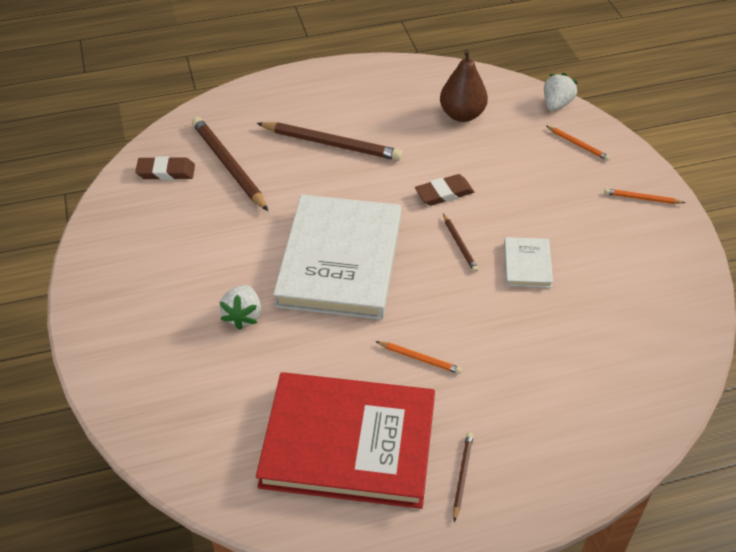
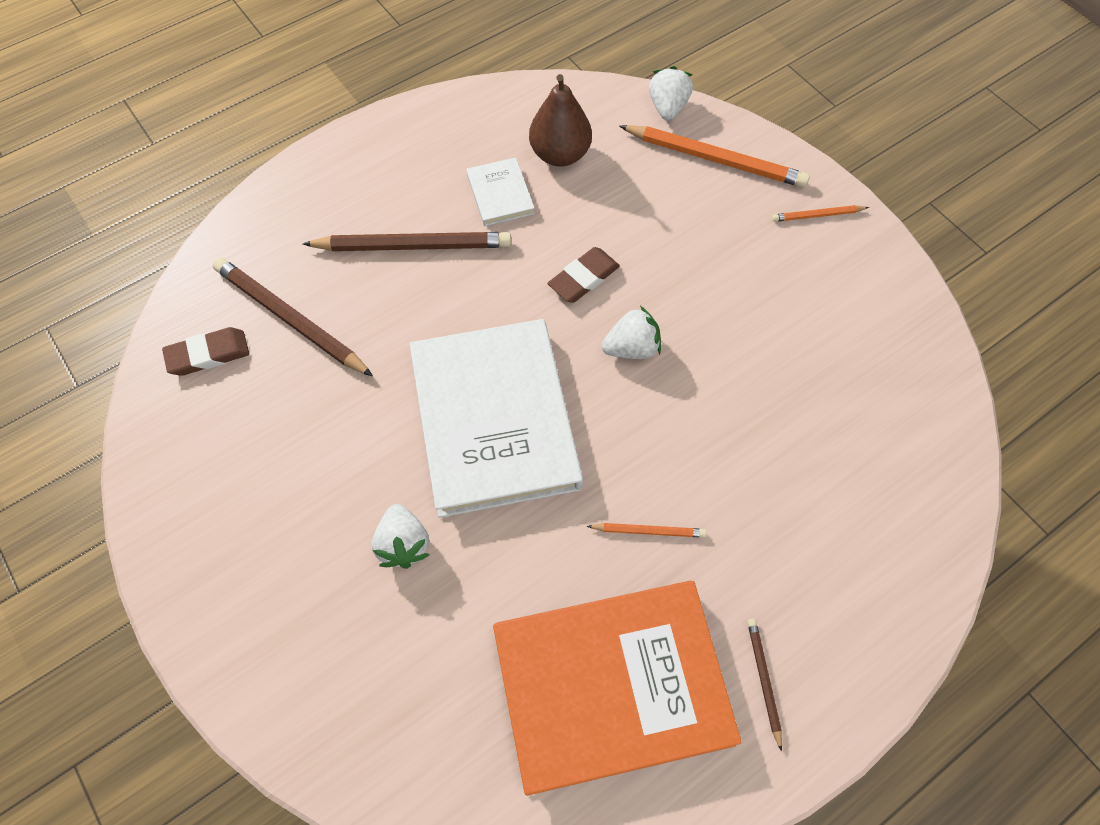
camera: 20 degrees left, 15 degrees up
red book [256,372,435,509] -> orange book [493,581,742,796]
brown pencil [443,214,478,272] -> white strawberry [602,306,661,359]
white book [504,237,553,288] -> white book moved to [466,157,535,226]
orange pencil [546,126,610,161] -> orange pencil [619,125,810,188], size x2.05

